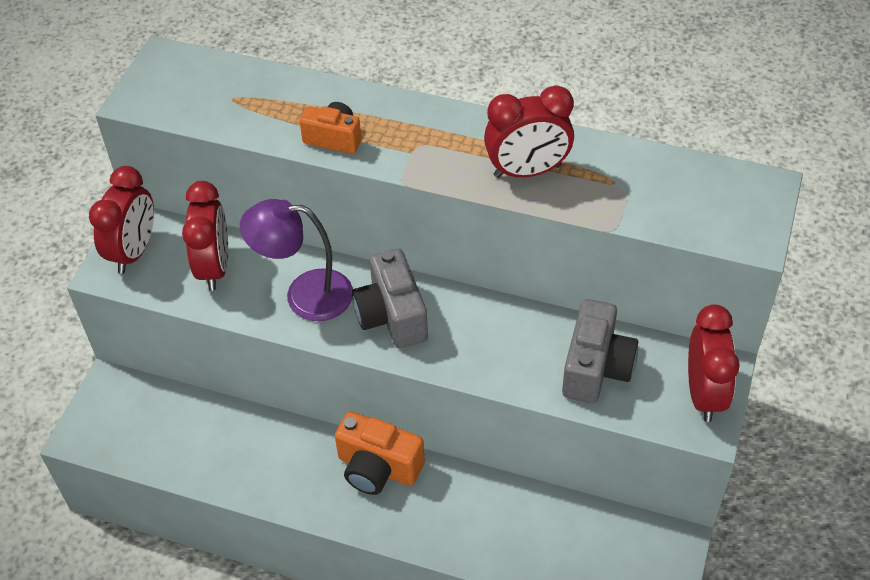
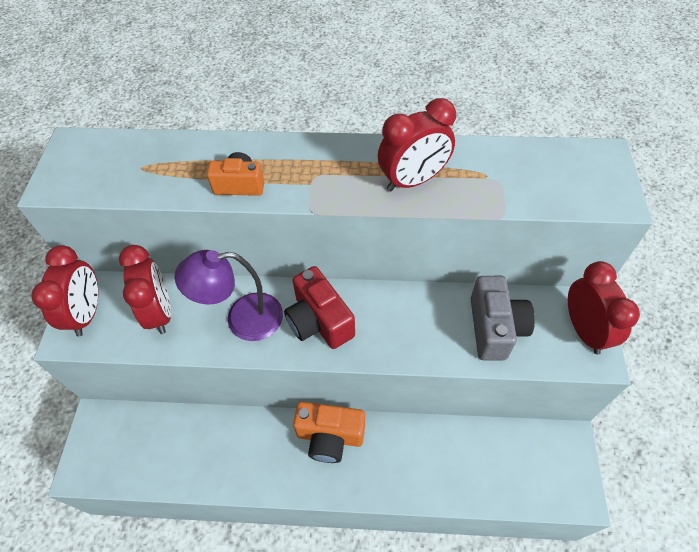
camera: 15 degrees left, 5 degrees up
grey camera [352,248,428,348] -> red camera [284,266,355,349]

